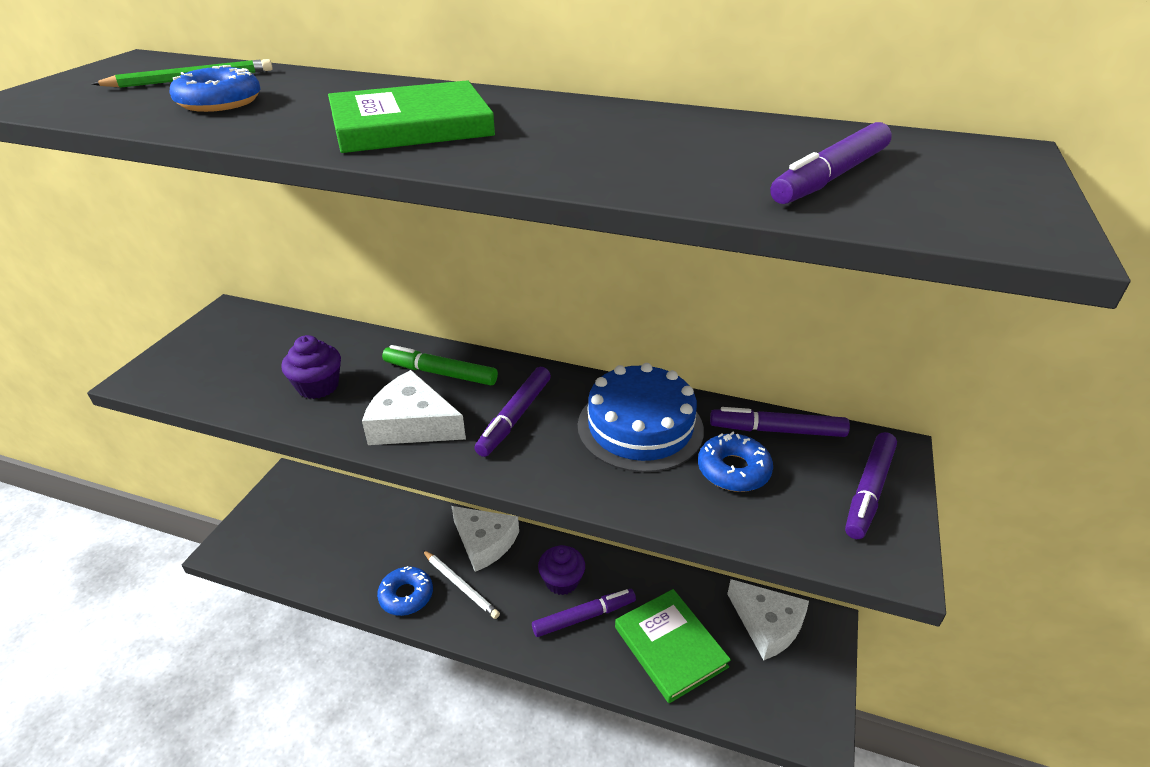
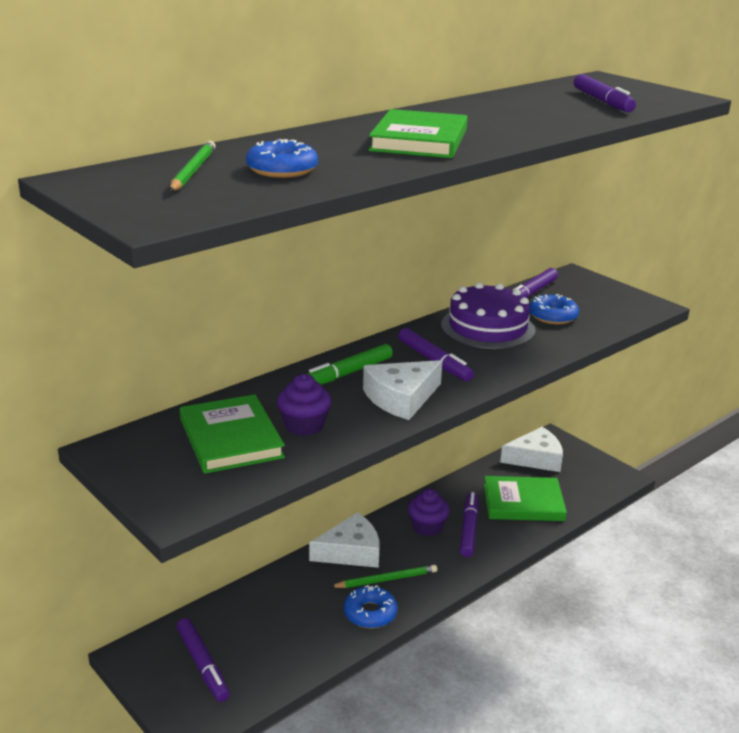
camera: 60 degrees left, 10 degrees down
white pencil [423,550,500,619] -> green pencil [330,565,437,588]
blue cake [578,363,704,472] -> purple cake [441,282,535,349]
purple marker [845,432,897,539] -> purple marker moved to [177,618,230,702]
none -> green book [180,394,285,474]

